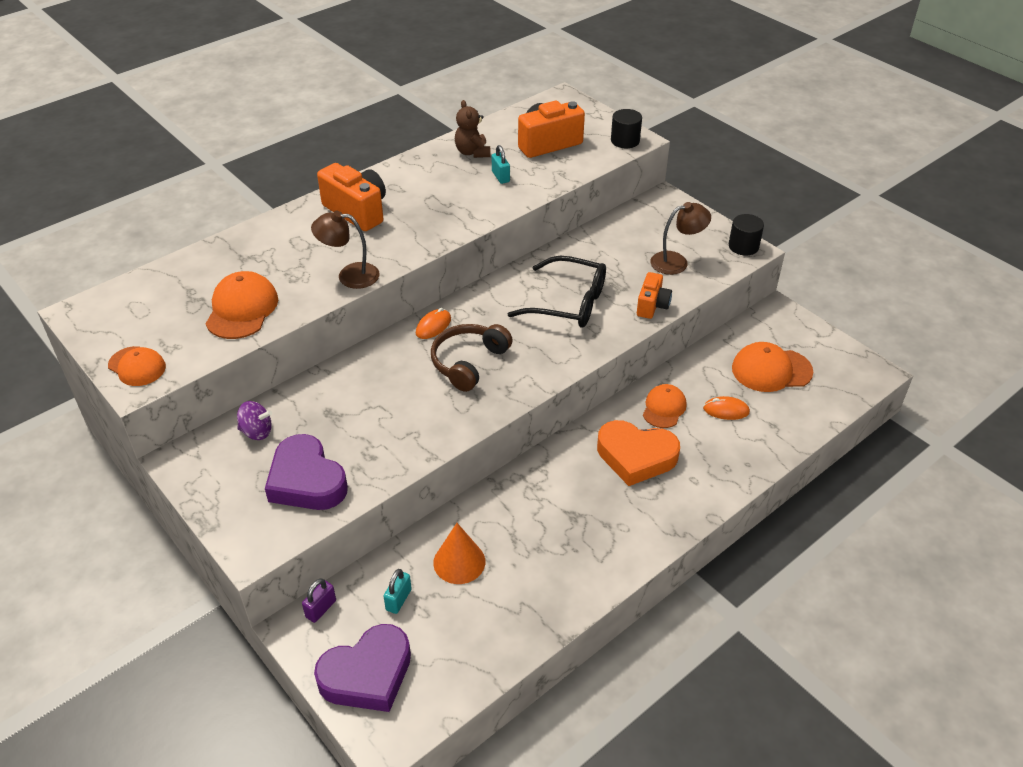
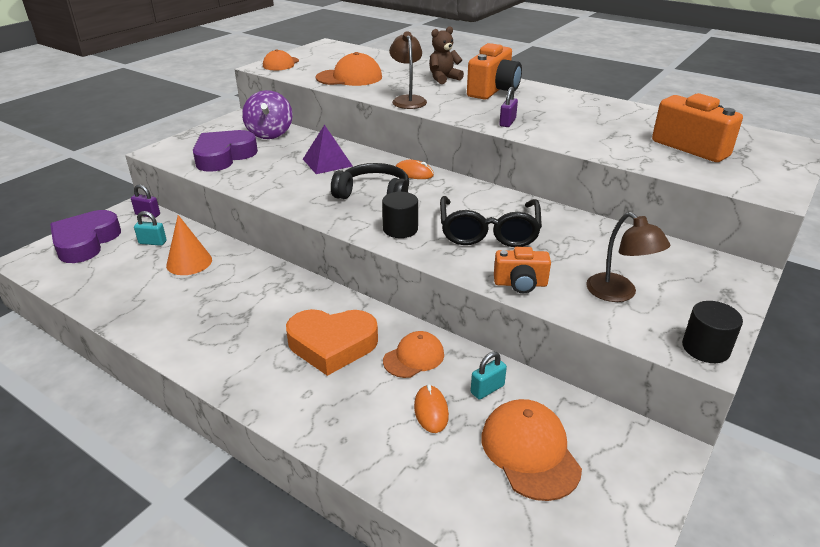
camera: 75 degrees right, 10 degrees down
purple spinning top [237,401,272,440] -> purple spinning top [242,90,293,139], size x1.62
purple heart [314,624,411,712] -> purple heart turned 60 degrees clockwise [50,210,121,263]
brown headphones [431,324,513,392] -> black headphones [331,163,409,199]
brown teddy bear [455,100,491,158] -> brown teddy bear moved to [429,26,464,84]
turquoise padlock [492,145,510,184] -> turquoise padlock moved to [471,352,507,400]
orange heart [597,420,680,486] -> orange heart turned 90 degrees counterclockwise [286,309,378,376]
black cylinder [611,109,642,148] -> black cylinder moved to [382,192,418,238]
orange cap [643,384,687,428] -> orange cap turned 45 degrees counterclockwise [383,331,444,378]
none -> purple pyramid [303,124,353,174]
none -> purple padlock [499,87,518,127]

